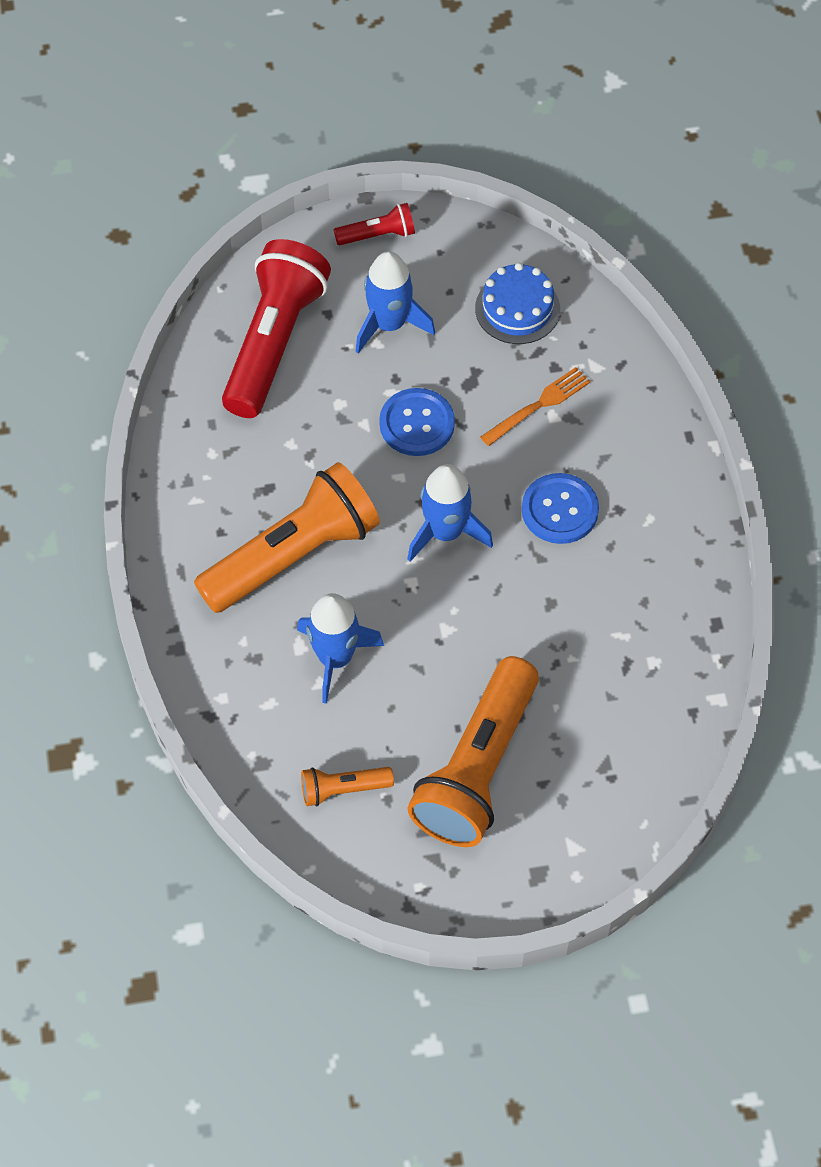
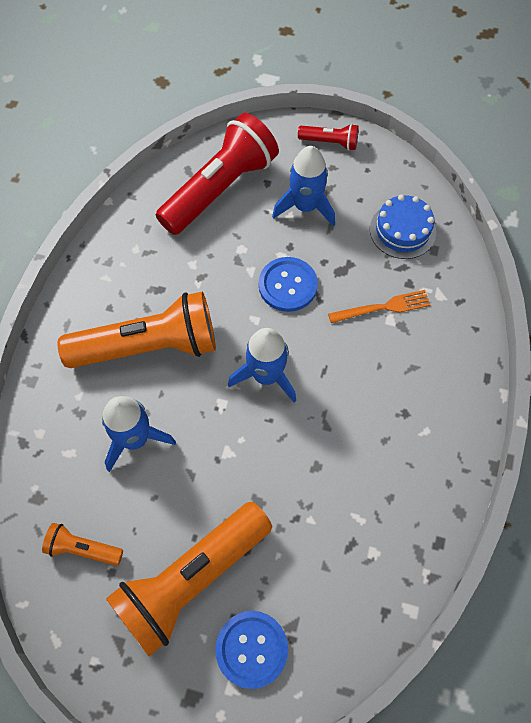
camera: 25 degrees right, 5 degrees up
blue button [522,473,599,544] -> blue button moved to [215,611,288,689]

